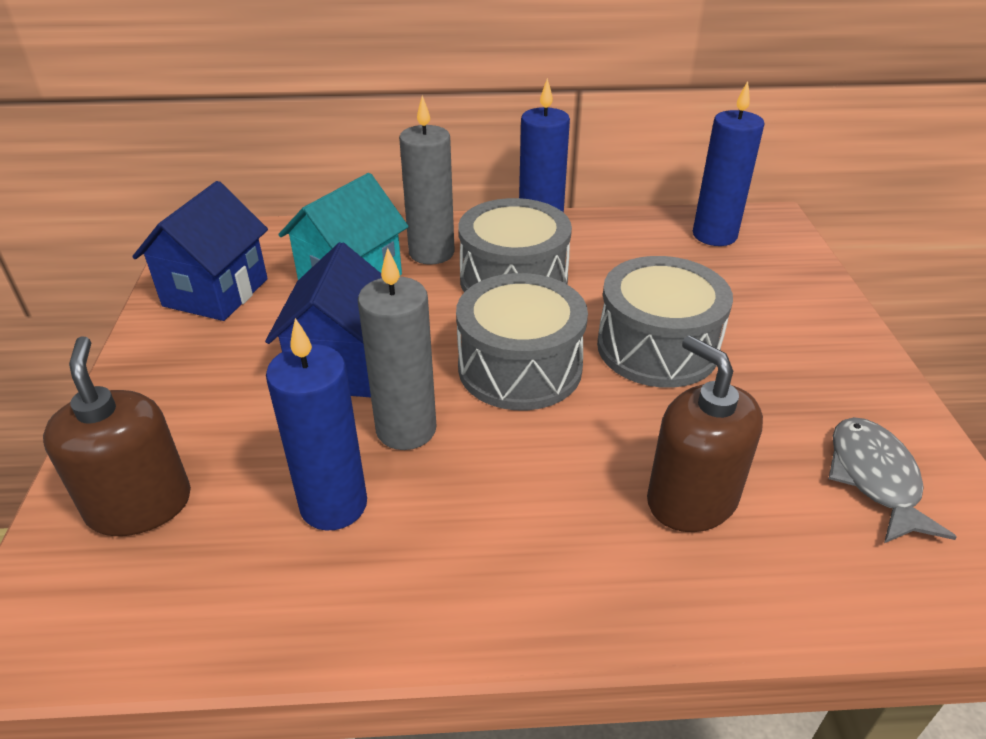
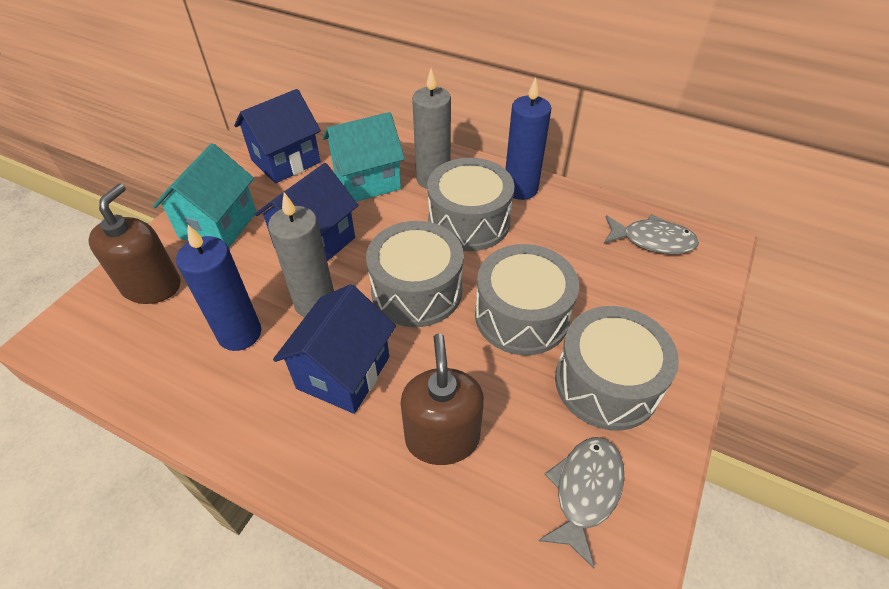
camera: 30 degrees right, 10 degrees up
blue candle [693,81,764,246] -> grey fish [604,214,699,254]
none -> turquoise house [153,143,257,248]
none -> blue house [273,284,396,414]
none -> grey drum [555,306,679,431]

